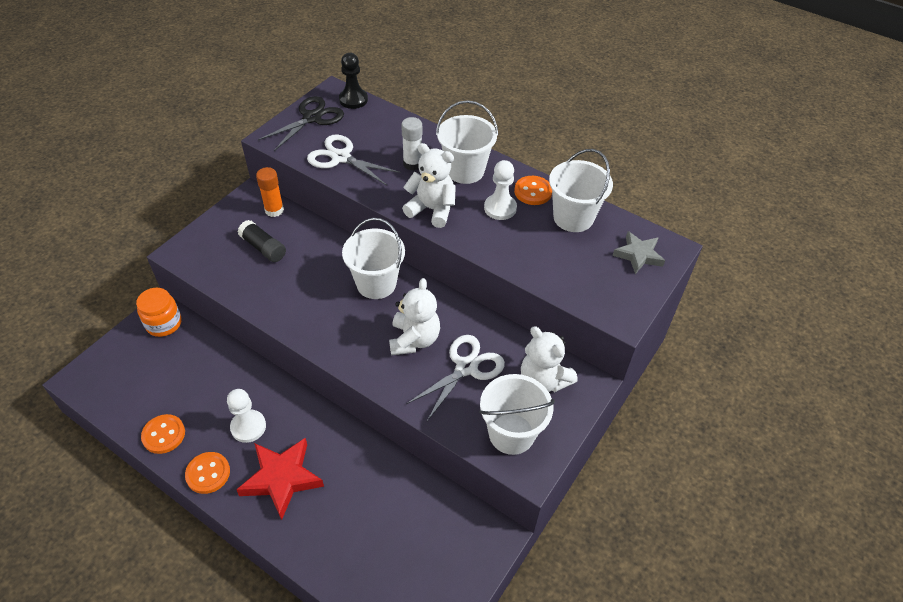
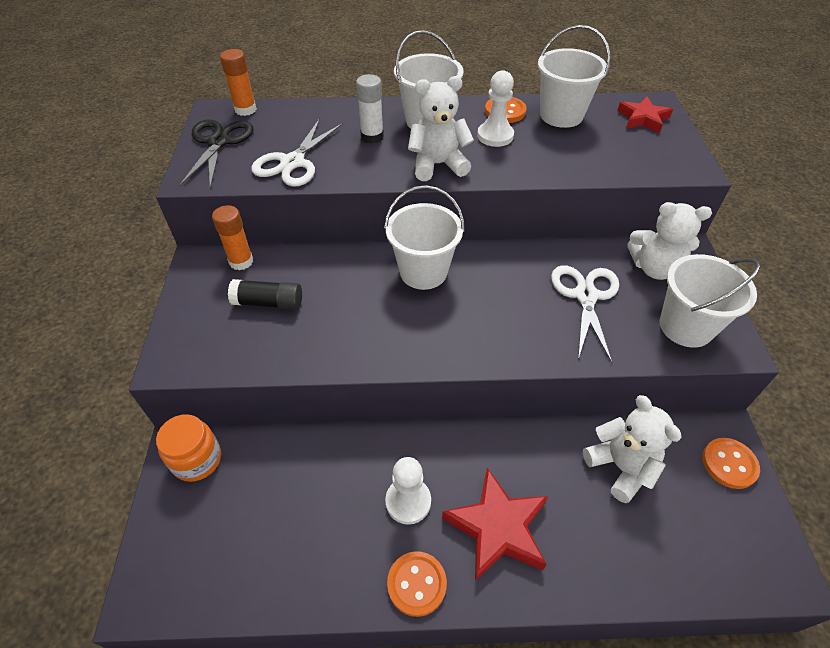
camera: 35 degrees left, 0 degrees up
orange button [141,414,185,454] -> orange button moved to [702,438,760,489]
white scissors [307,135,400,186] -> white scissors turned 60 degrees counterclockwise [251,118,343,187]
black pawn [339,53,368,109] -> orange glue stick [220,49,257,116]
white teddy bear [389,278,440,355] -> white teddy bear moved to [583,395,682,503]
grey star [612,231,665,274] -> red star [617,97,673,133]

